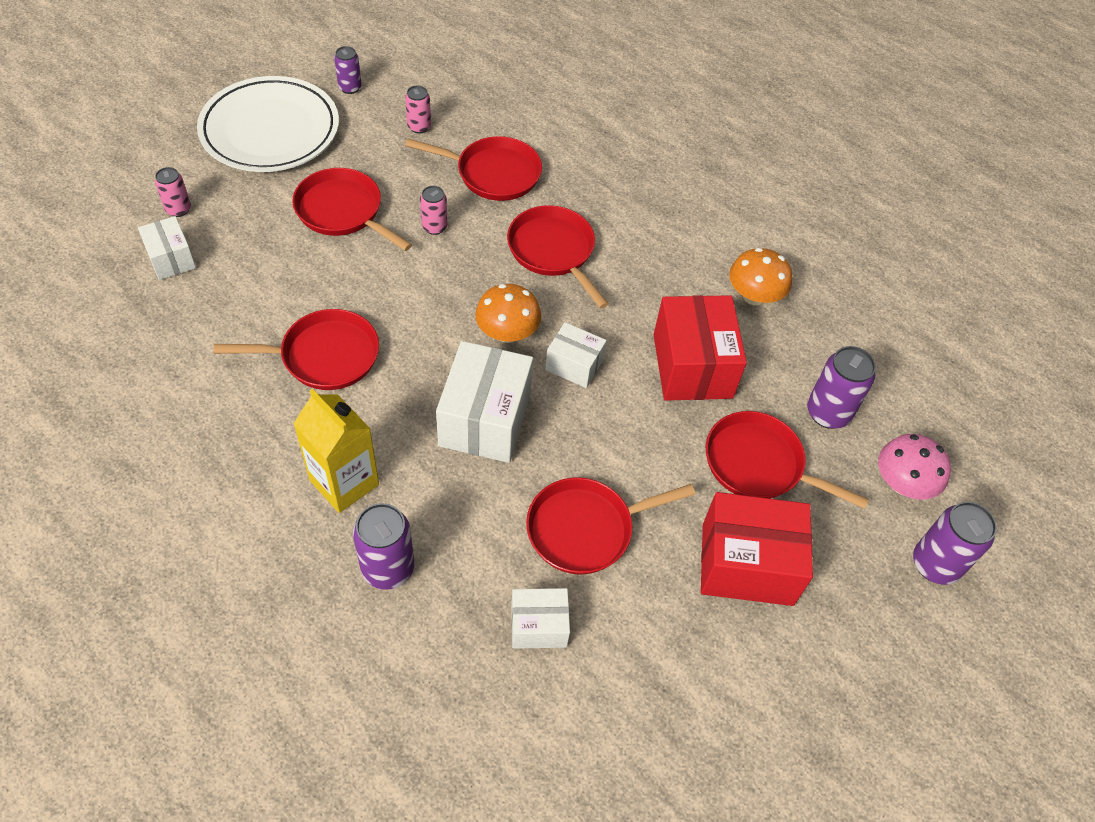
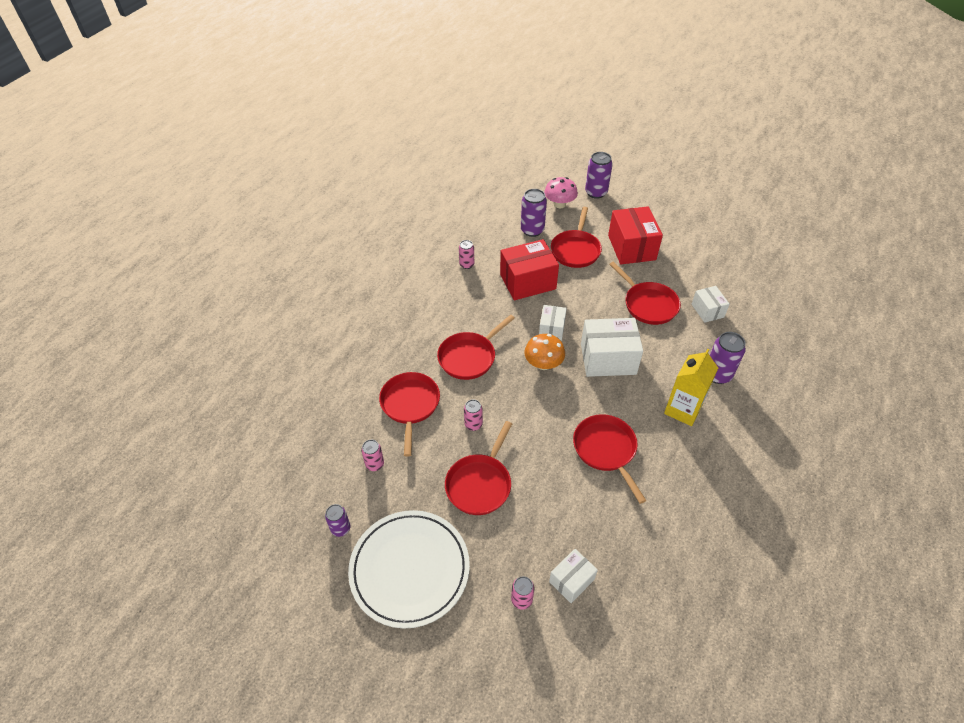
camera: 100 degrees left, 5 degrees down
orange mushroom [729,248,792,305] -> pink can [459,240,474,269]

